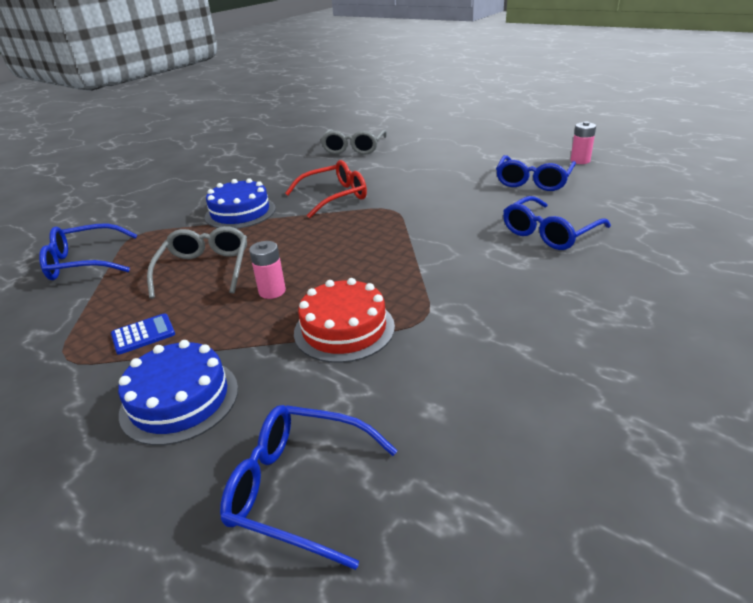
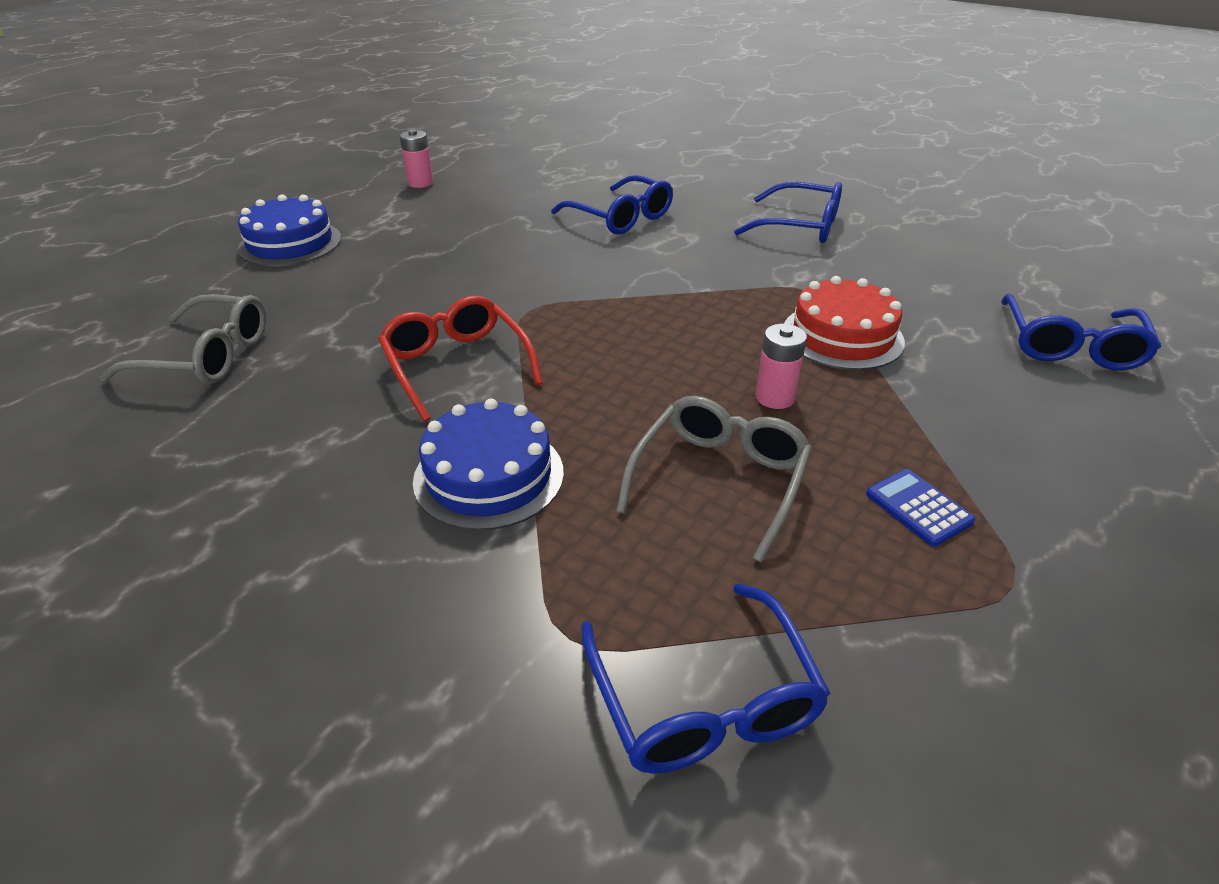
camera: 95 degrees left, 5 degrees up
blue cake [118,340,238,445] -> blue cake moved to [238,194,341,266]
grey glasses [147,226,247,299] -> grey glasses turned 120 degrees clockwise [616,396,812,563]
blue glasses [496,155,576,191] -> blue glasses moved to [734,182,842,243]

